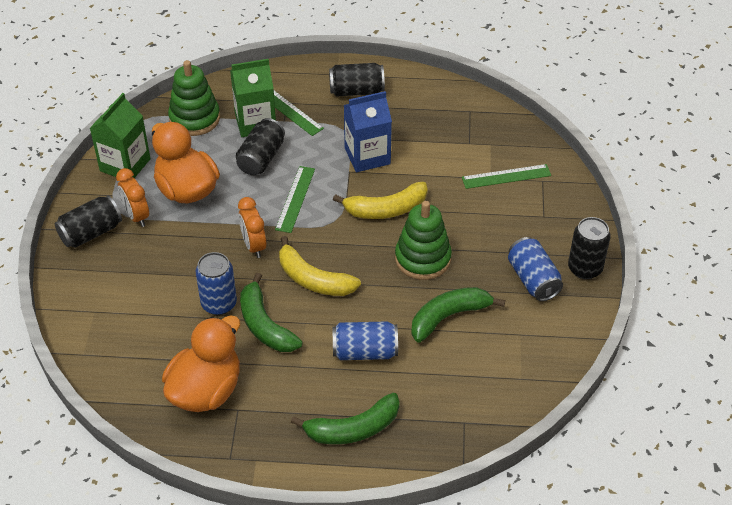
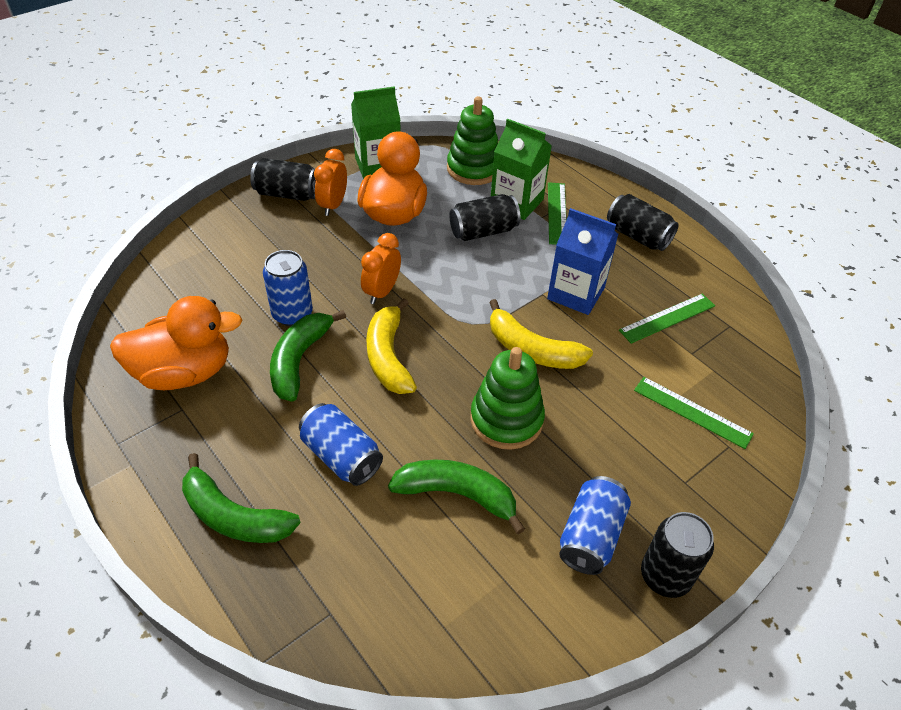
camera: 45 degrees right, 0 degrees up
green ruler [275,166,315,233] -> green ruler moved to [619,294,715,344]

